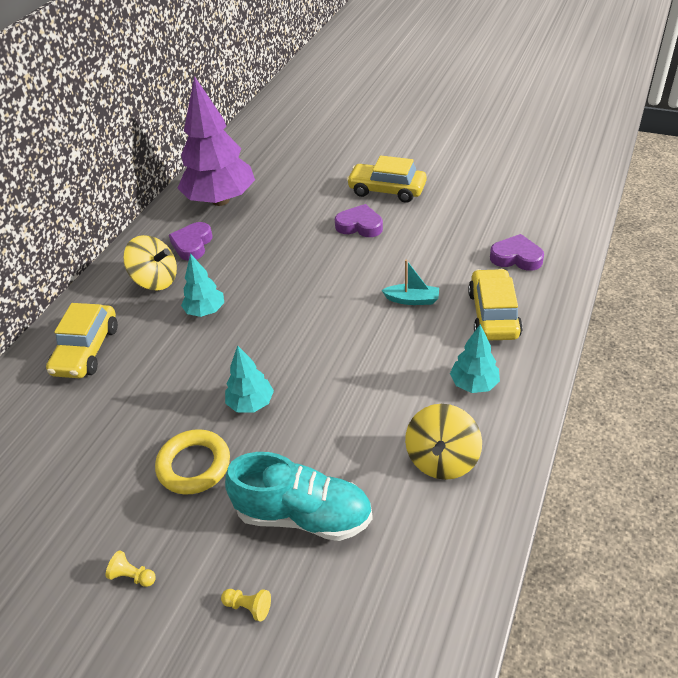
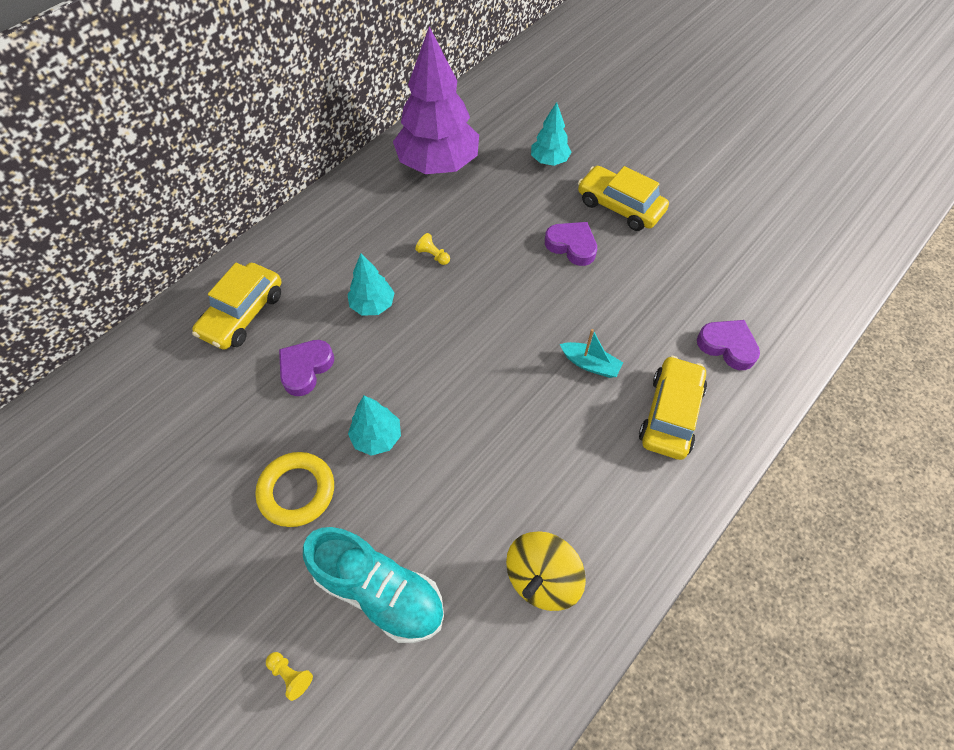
camera: 15 degrees right, 15 degrees up
yellow pawn [106,551,156,587] -> yellow pawn moved to [415,233,450,265]
yellow spinning top [123,235,177,290] -> none
purple heart [169,222,213,261] -> purple heart moved to [279,340,334,396]
turquoise tree [450,324,500,393] -> turquoise tree moved to [531,102,571,166]

